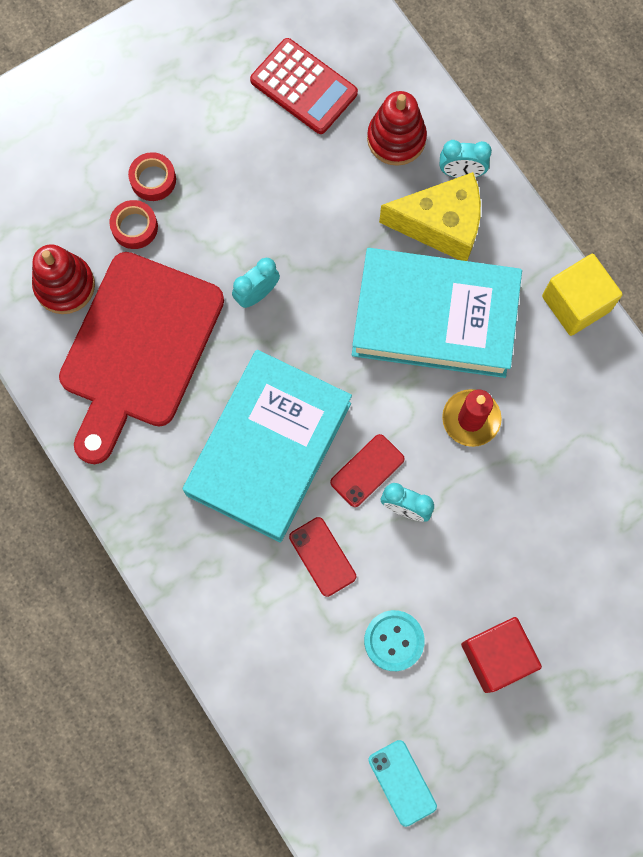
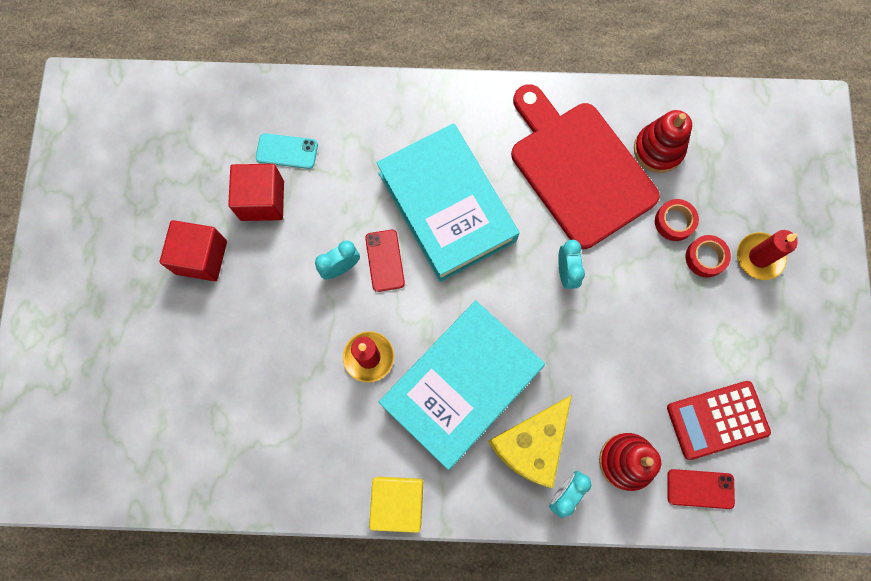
camera: 125 degrees right, 0 degrees up
red phone [289,517,356,597] -> red phone moved to [667,469,735,509]
turquoise button [364,610,425,671] -> red cube [228,164,284,221]
turquoise phone [368,740,437,827] -> turquoise phone moved to [256,133,318,169]
none -> red candle [737,230,798,280]

